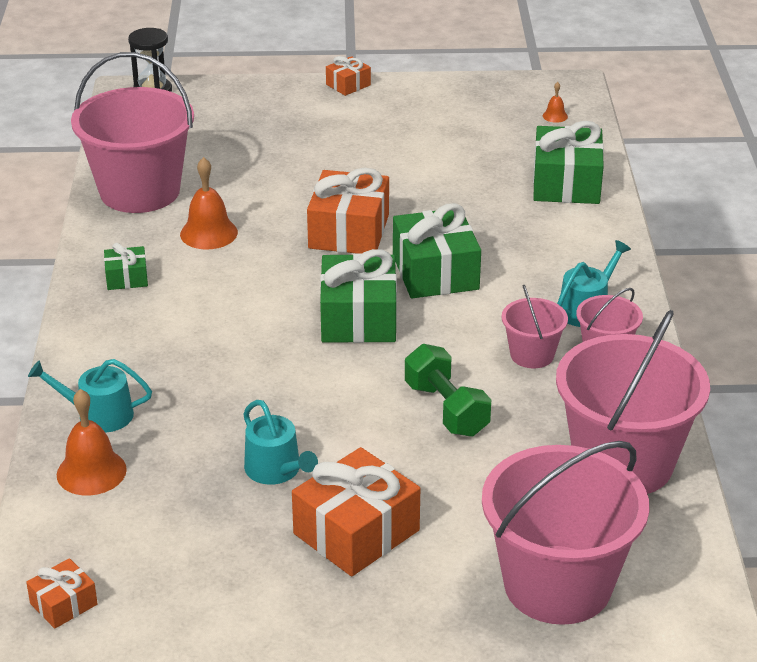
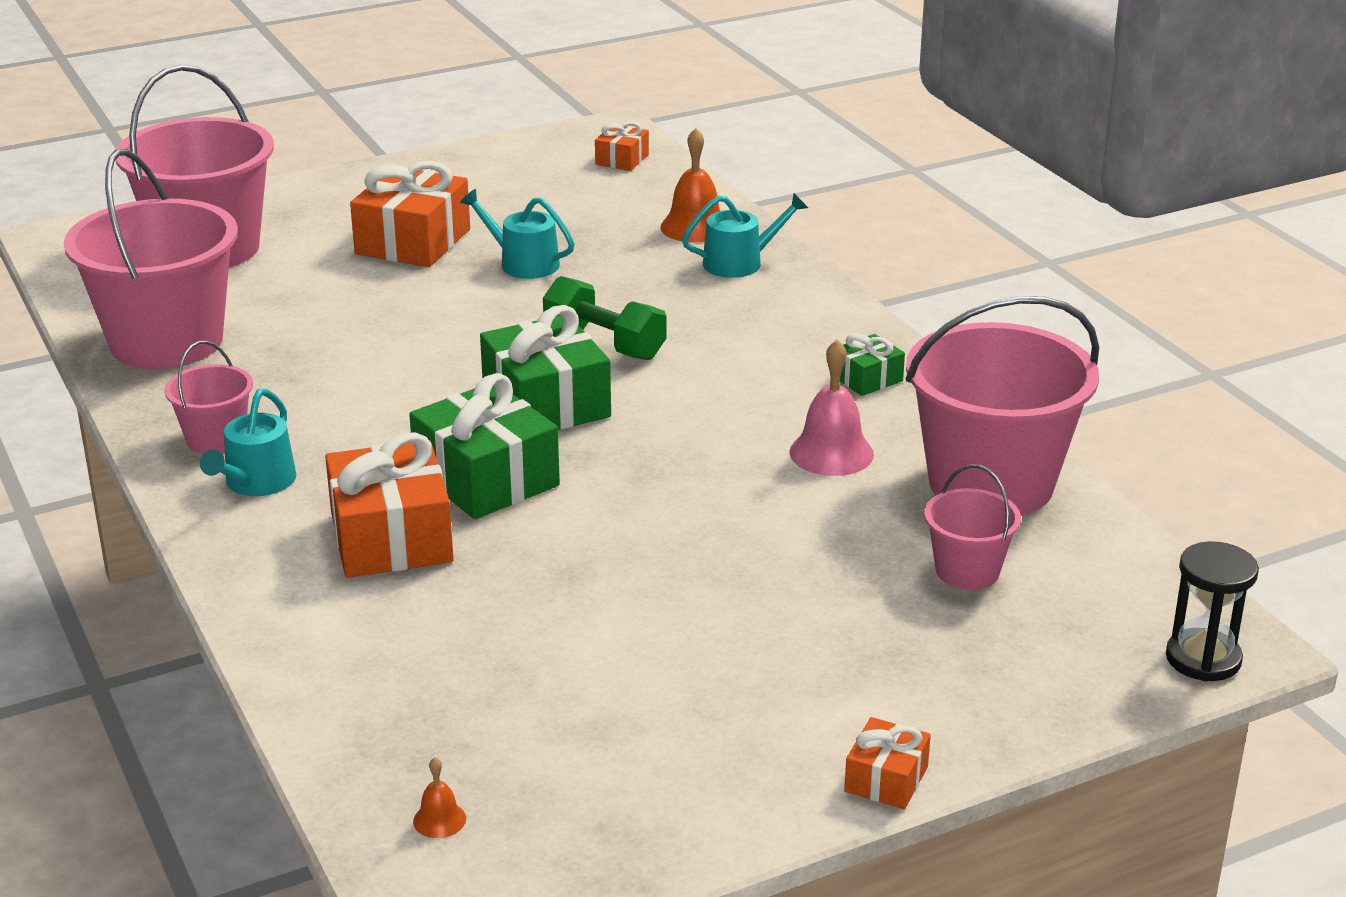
camera: 155 degrees right, 5 degrees down
orange bell [180,157,238,249] -> pink bell [789,340,874,476]
orange gift [307,168,389,253] -> orange gift moved to [325,432,454,578]
green dumbbell [405,344,491,437] -> green dumbbell moved to [543,276,667,360]
pink bucket [502,285,568,368] -> pink bucket moved to [924,464,1021,590]
green gift [533,121,604,204] -> none

